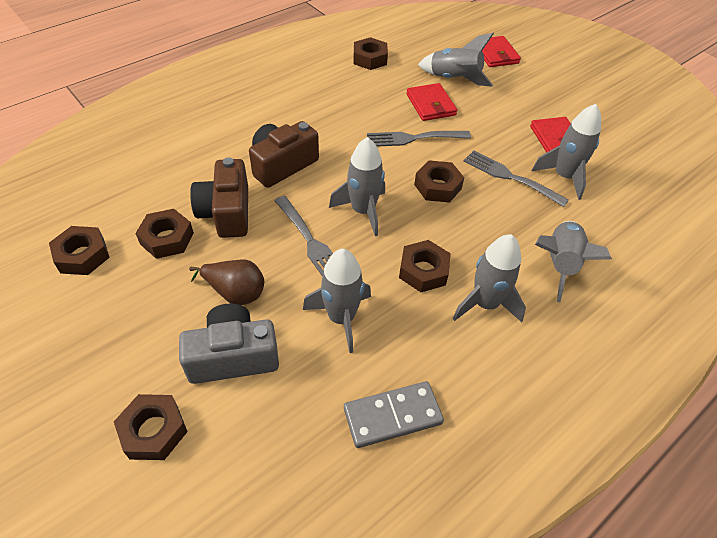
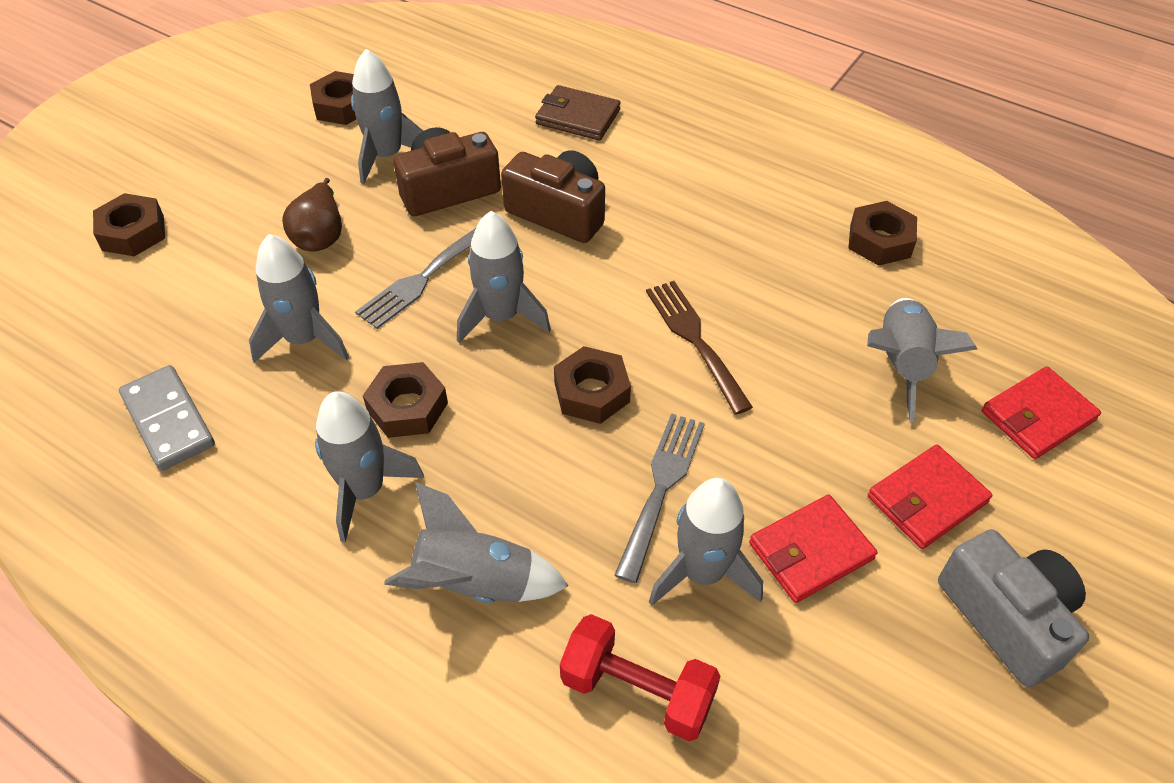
camera: 75 degrees right, 0 degrees up
brown nut [135,209,194,259] -> grey rocket [351,49,423,184]
grey camera [179,304,279,384] -> grey camera moved to [938,529,1089,687]
grey fork [367,131,471,147] -> brown fork [646,281,753,415]
red wallet [406,83,457,121] -> red wallet moved to [868,444,992,549]
none -> brown wallet [535,85,621,141]
none -> red dumbbell [560,614,721,741]

